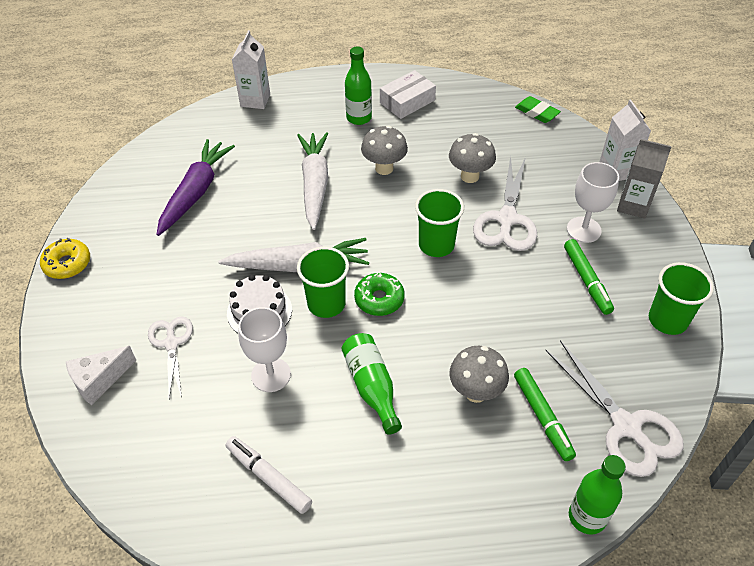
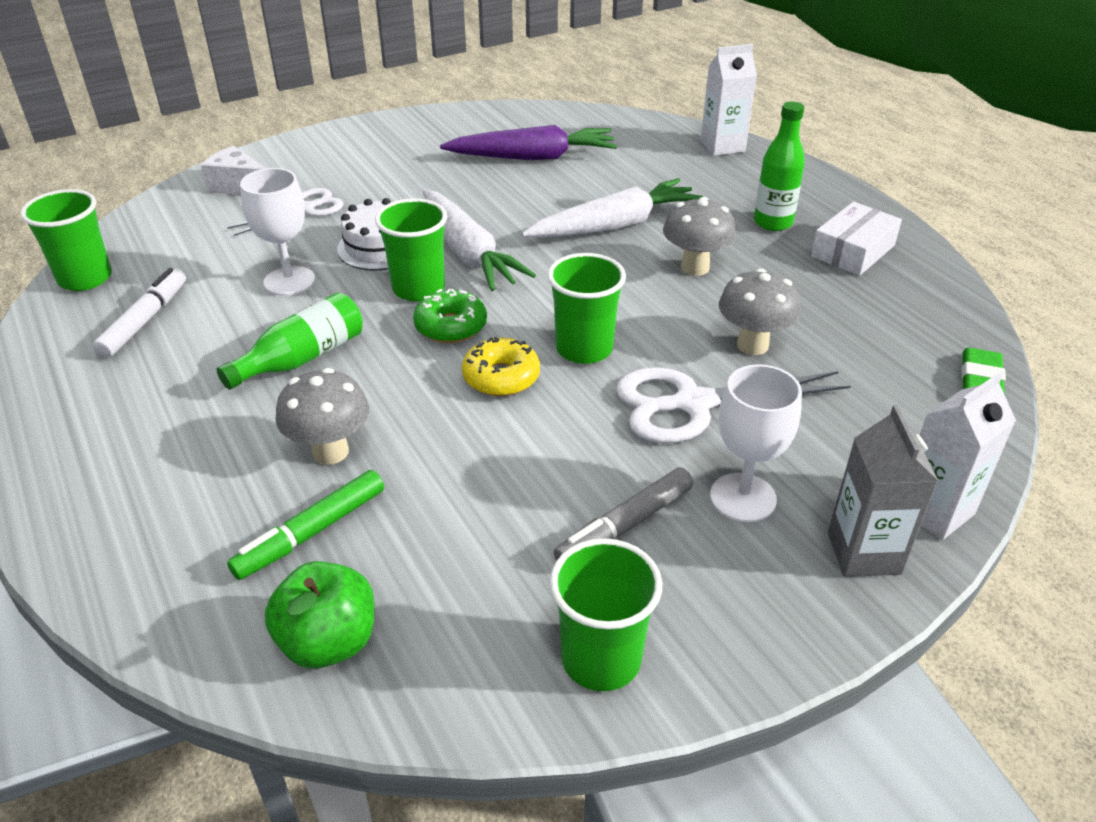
camera: 65 degrees right, 10 degrees down
yellow donut [40,238,90,279] -> yellow donut moved to [462,337,540,396]
white box [380,70,436,119] -> white box turned 75 degrees counterclockwise [811,202,902,276]
white scissors [545,340,684,477] -> green apple [265,561,375,669]
green marker [564,239,614,315] -> grey marker [554,467,693,560]
green bottle [569,455,626,534] -> none
none -> green cup [20,189,112,291]

